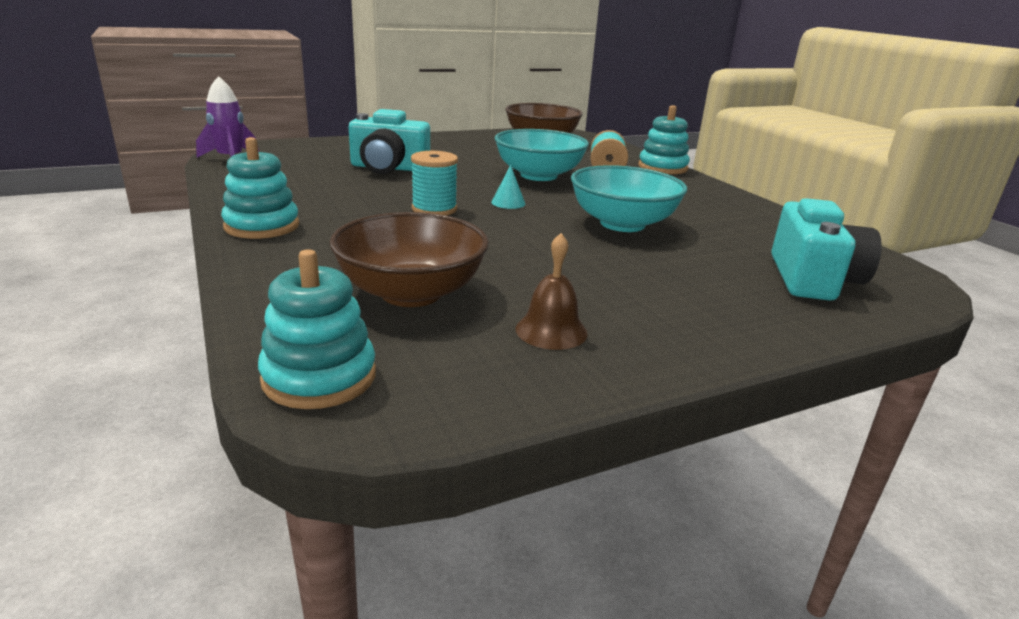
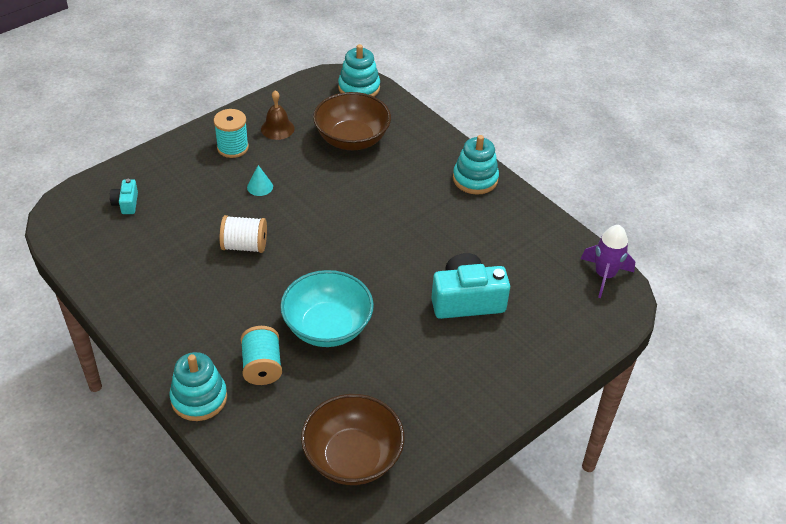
camera: 165 degrees right, 20 degrees up
turquoise spool [411,151,458,216] -> turquoise spool moved to [214,109,249,158]
turquoise cone [491,165,525,209] -> turquoise cone moved to [247,165,273,196]
turquoise bowl [571,165,687,232] -> white spool [220,215,267,253]
turquoise camera [771,198,882,301] -> turquoise camera [110,179,138,214], size x0.49

